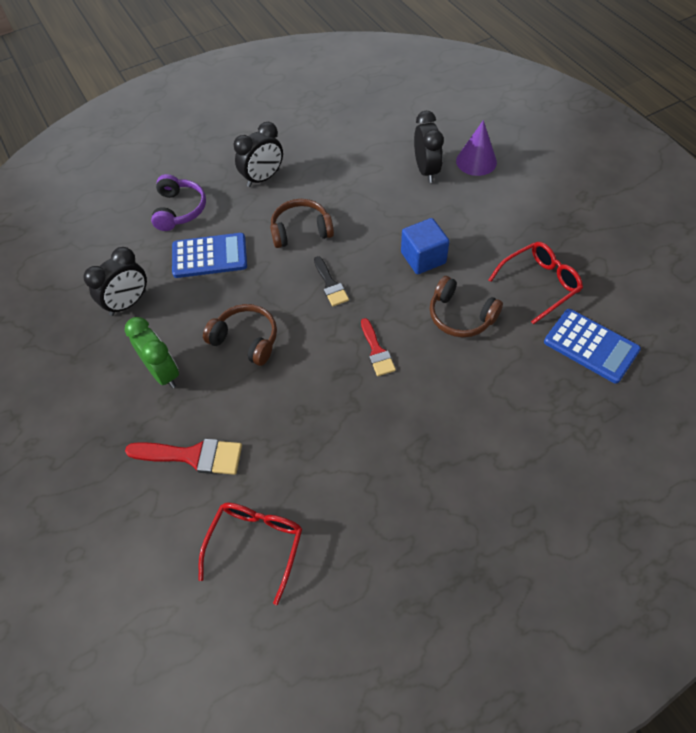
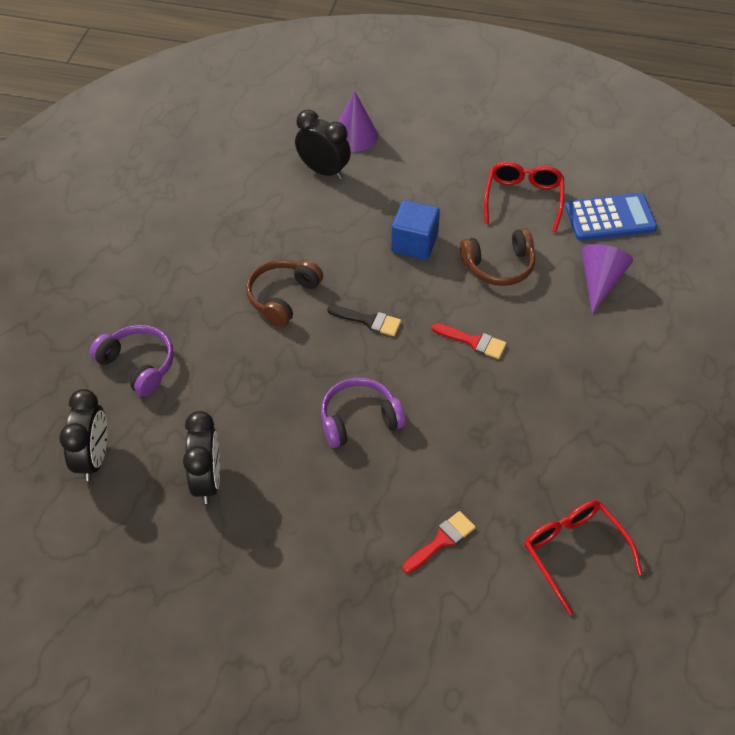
camera: 50 degrees left, 5 degrees down
green clock [125,317,179,388] -> none
red brush [125,439,242,475] -> red brush [403,511,476,573], size x0.65
blue calculator [172,233,247,278] -> none
brown headphones [203,304,277,366] -> purple headphones [321,378,406,448]
black clock [234,122,283,187] -> black clock moved to [59,389,107,481]
none -> purple cone [581,244,633,314]

